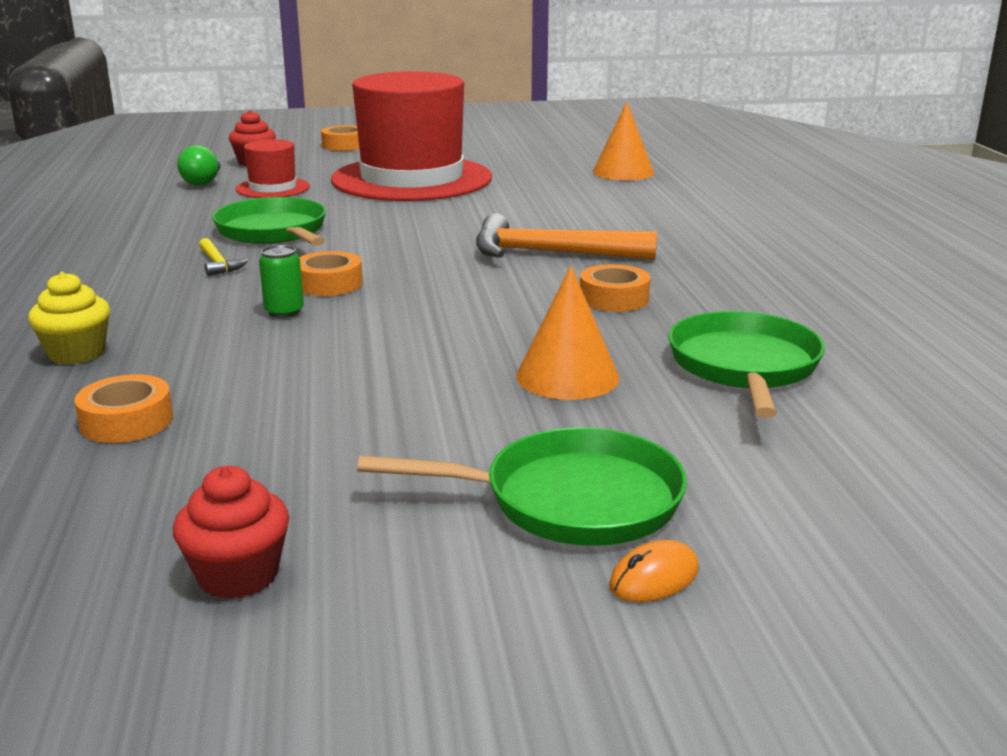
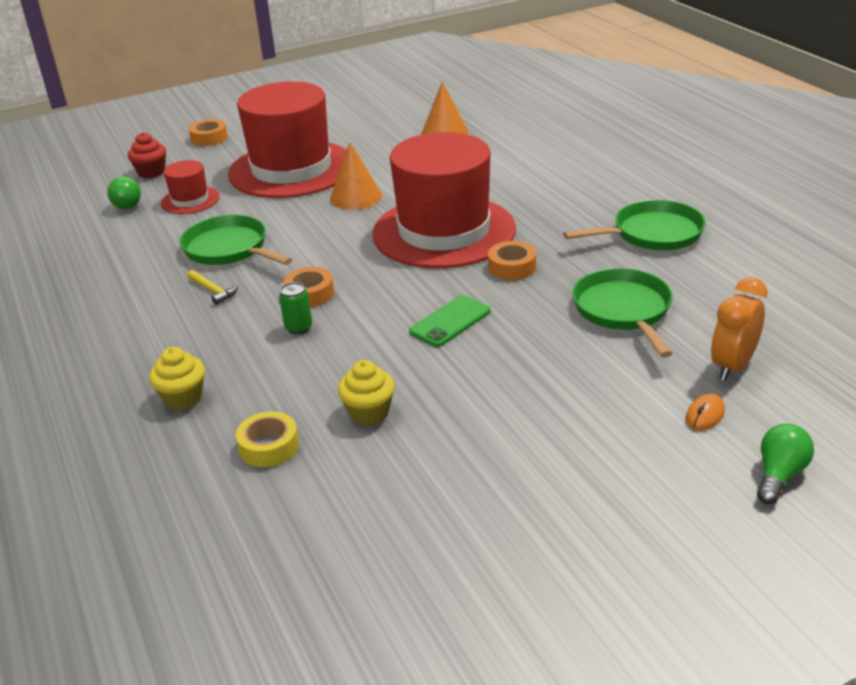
camera: 15 degrees left, 10 degrees up
orange tape [74,374,173,443] -> yellow tape [236,411,299,467]
red cupcake [173,466,289,599] -> none
green pan [357,427,687,546] -> green pan moved to [563,200,706,250]
orange hammer [476,213,657,260] -> red hat [372,132,516,268]
orange cone [516,265,619,400] -> orange cone moved to [330,142,382,210]
orange mouse [609,540,699,602] -> orange mouse moved to [686,393,725,431]
none -> yellow cupcake [338,360,395,425]
none -> green phone [409,295,491,347]
none -> orange clock [711,277,768,381]
none -> green light bulb [757,424,814,504]

